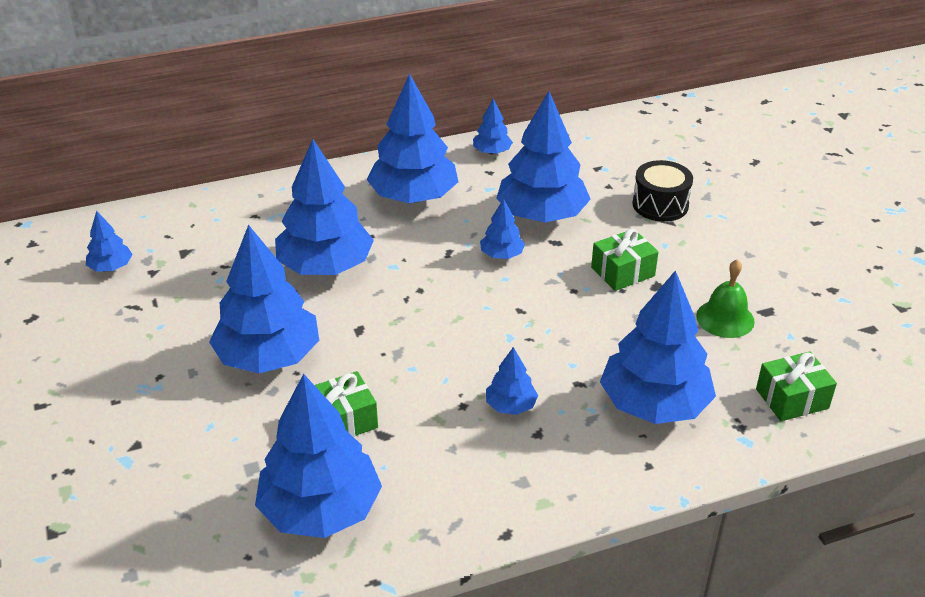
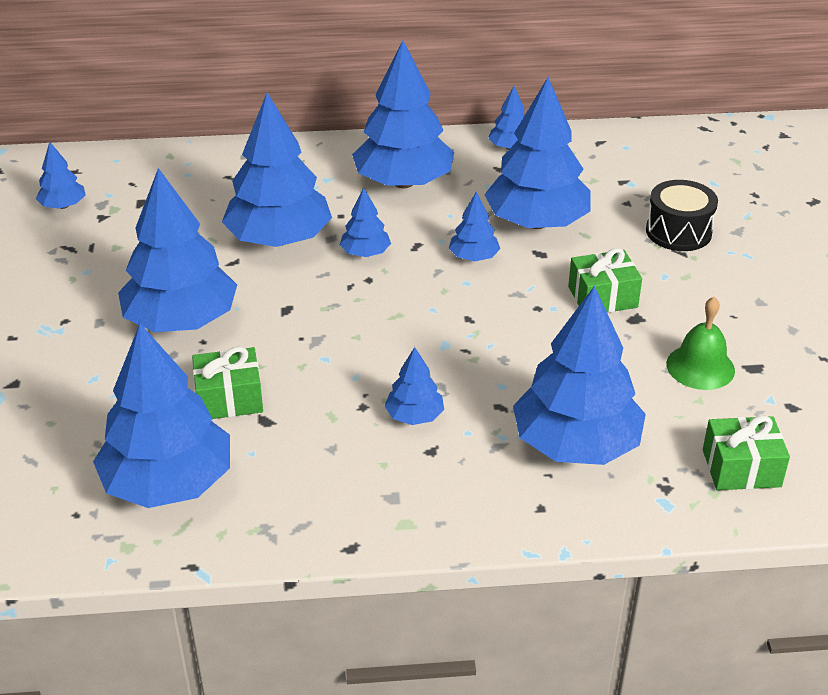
camera: 15 degrees right, 0 degrees up
none -> blue tree [340,188,391,257]

